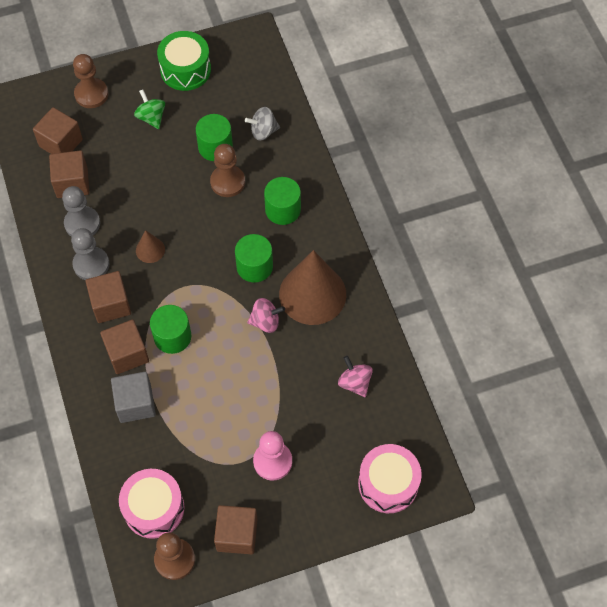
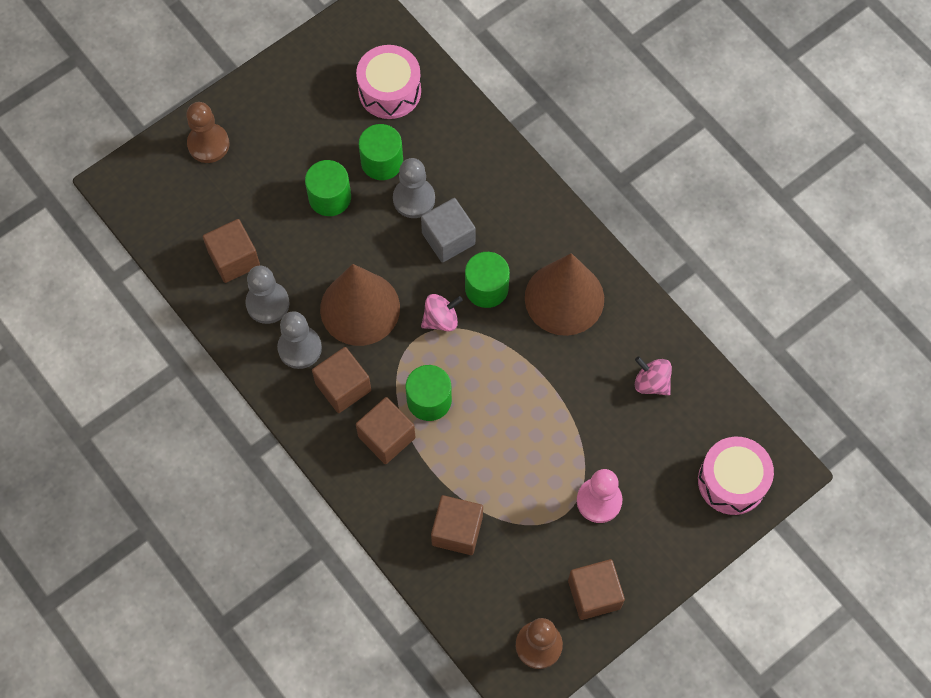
camera: 20 degrees left, 5 degrees up
brown cube [33,107,83,154] -> brown cube moved to [431,495,483,555]
grey cube [111,372,156,423] -> grey cube moved to [421,198,476,263]
pink drum [119,469,185,539] -> pink drum moved to [356,45,421,119]
green spinning top [134,90,165,129] -> none
brown cone [136,230,165,263] -> brown cone [320,264,400,346], size x2.25
green drum [157,31,211,91] -> none
brown pawn [210,144,245,197] -> grey pawn [393,158,435,218]
grey spinning top [245,107,280,141] -> none
pink spinning top [247,298,285,333] -> pink spinning top moved to [421,294,463,332]
green cylinder [264,177,301,225] -> green cylinder moved to [305,160,351,216]

